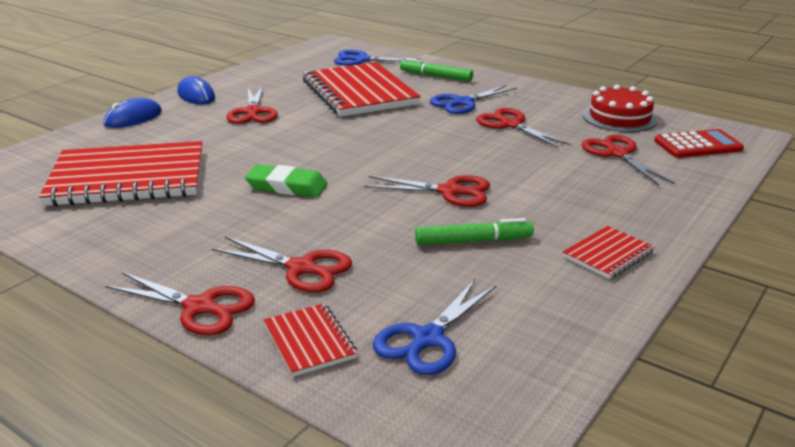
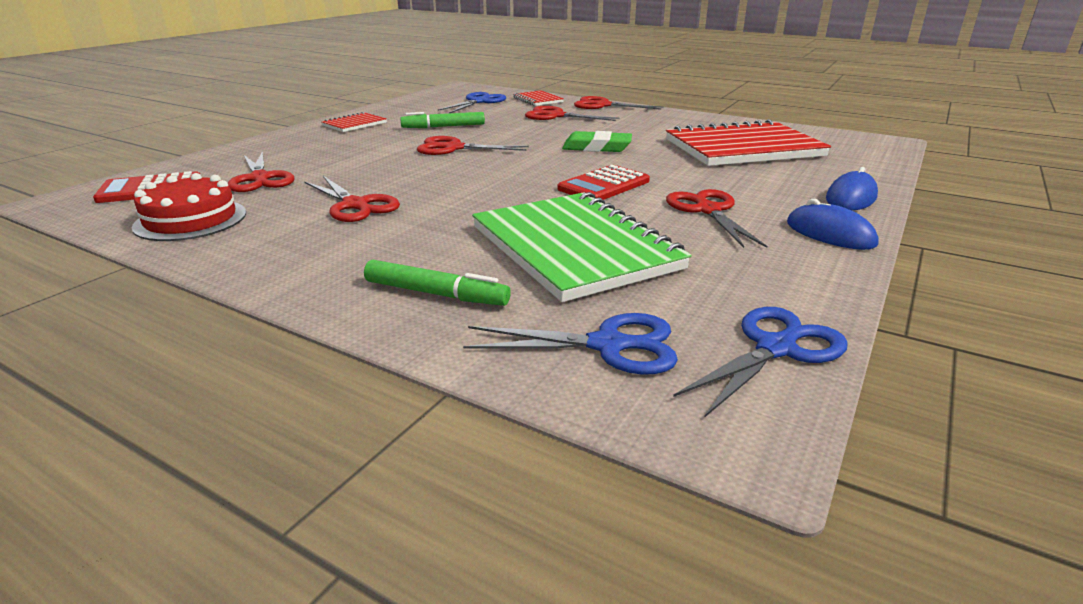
camera: 175 degrees right, 0 degrees up
red notebook [303,62,421,117] -> green notebook [472,192,692,302]
blue scissors [429,85,517,114] -> blue scissors moved to [673,307,848,418]
none -> red calculator [558,165,650,200]

